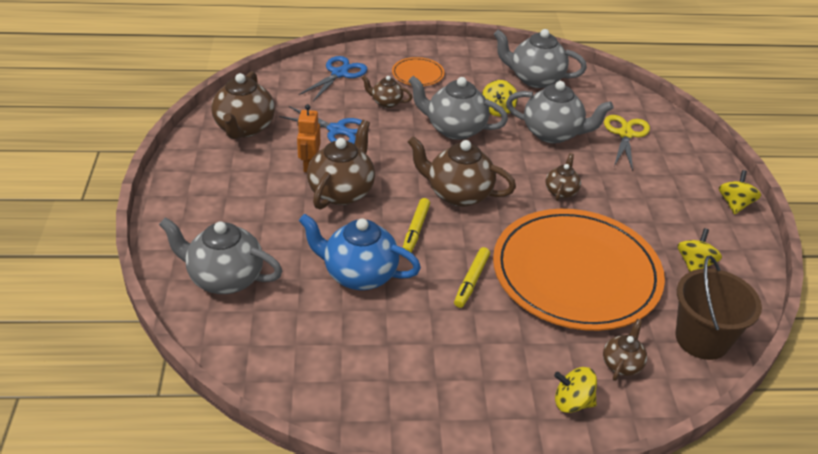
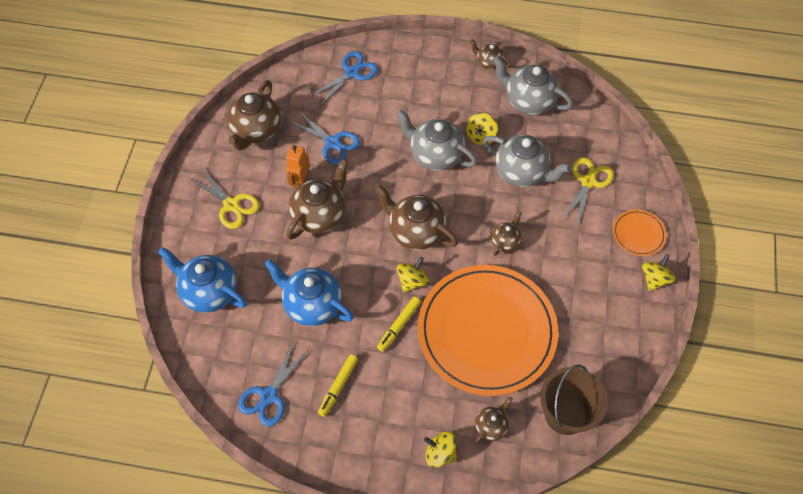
camera: 15 degrees right, 20 degrees up
grey teapot [159,217,282,294] -> blue teapot [158,247,247,313]
brown teapot [362,76,412,108] -> brown teapot moved to [470,39,511,70]
orange plate [392,57,444,86] -> orange plate moved to [613,209,666,256]
yellow marker [403,198,430,253] -> yellow marker moved to [318,354,358,417]
yellow spinning top [677,228,722,272] -> yellow spinning top moved to [397,257,429,292]
none -> yellow scissors [189,168,260,229]
none -> blue scissors [238,342,309,426]

